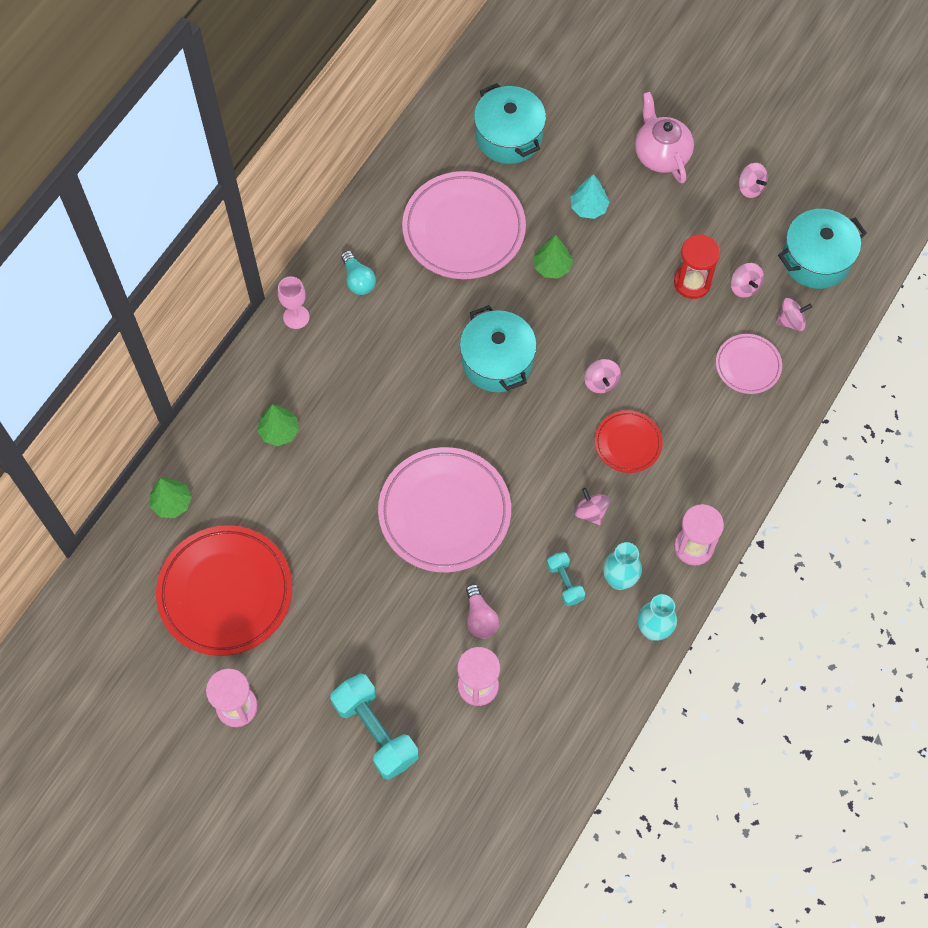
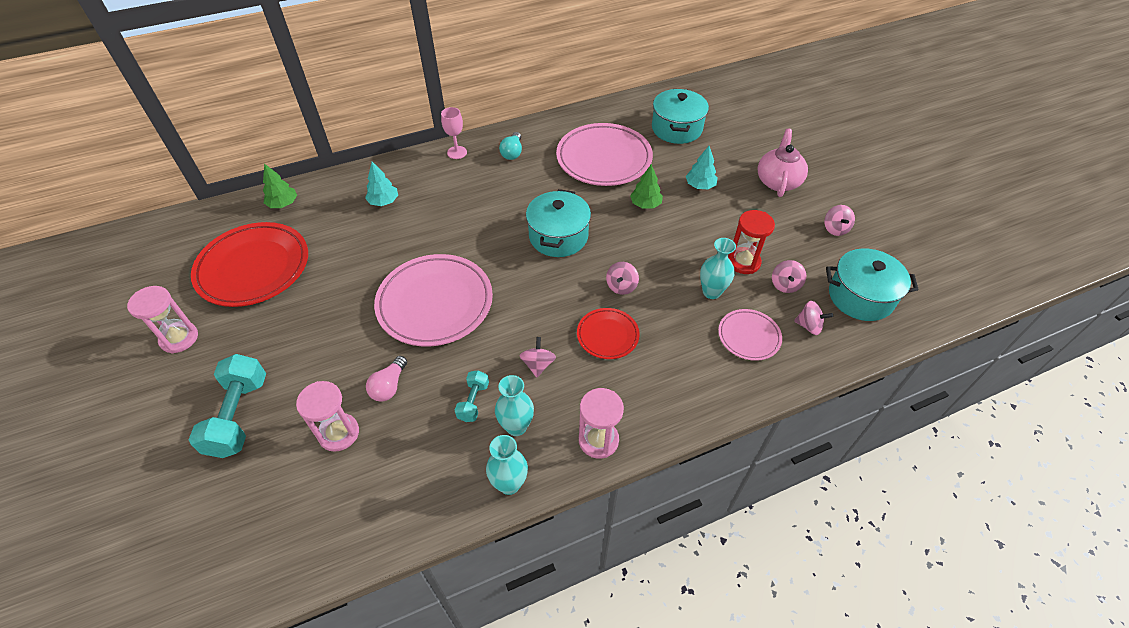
camera: 35 degrees right, 15 degrees down
green tree [257,404,299,446] -> turquoise tree [365,162,398,206]
none -> turquoise vase [700,238,736,299]

